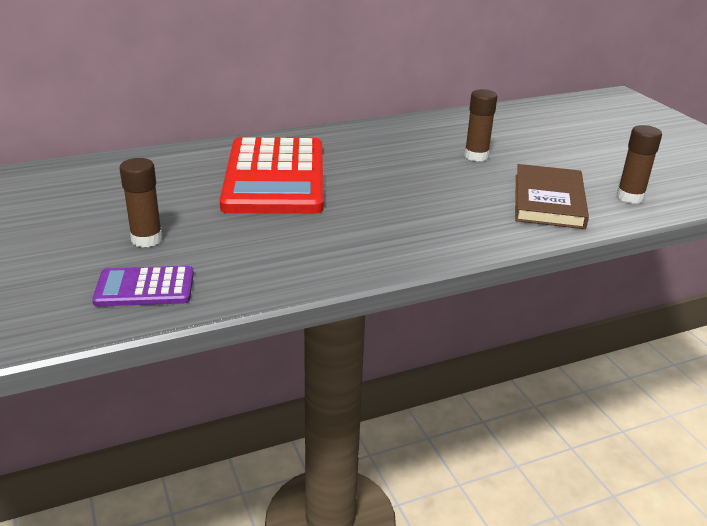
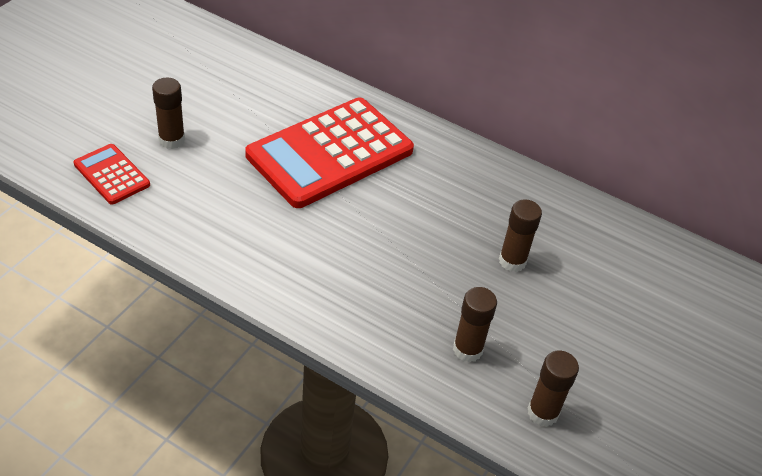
camera: 50 degrees right, 15 degrees up
purple calculator [92,266,194,306] -> red calculator [74,144,150,205]
brown book [515,164,589,229] -> brown glue stick [453,287,497,363]

